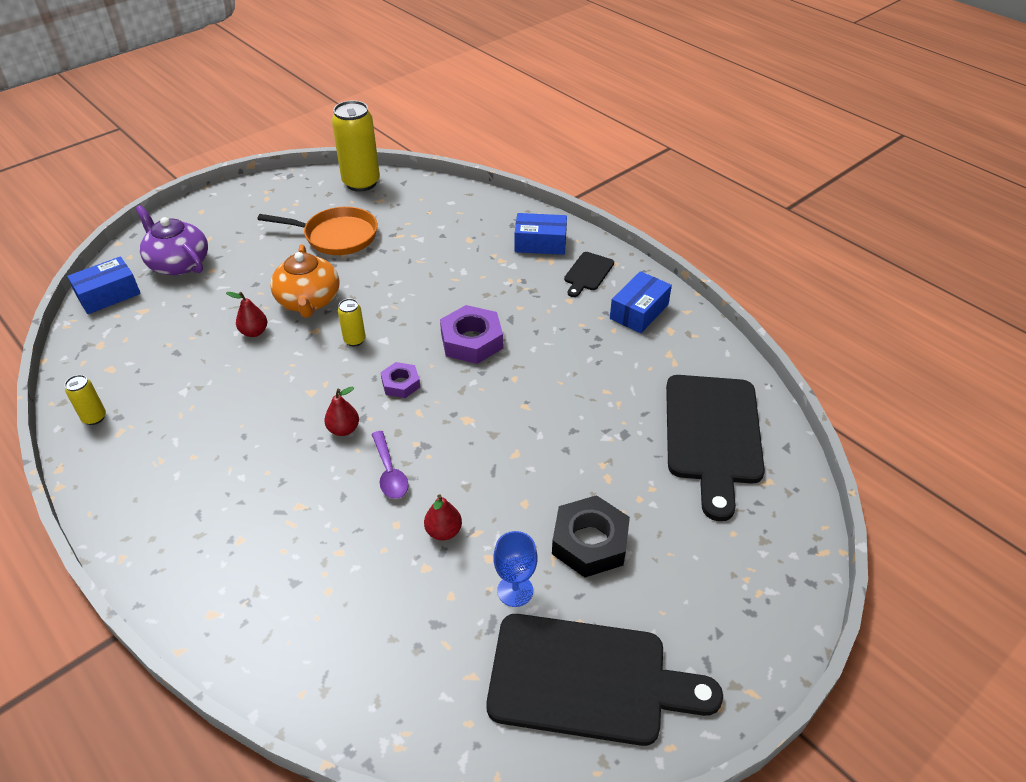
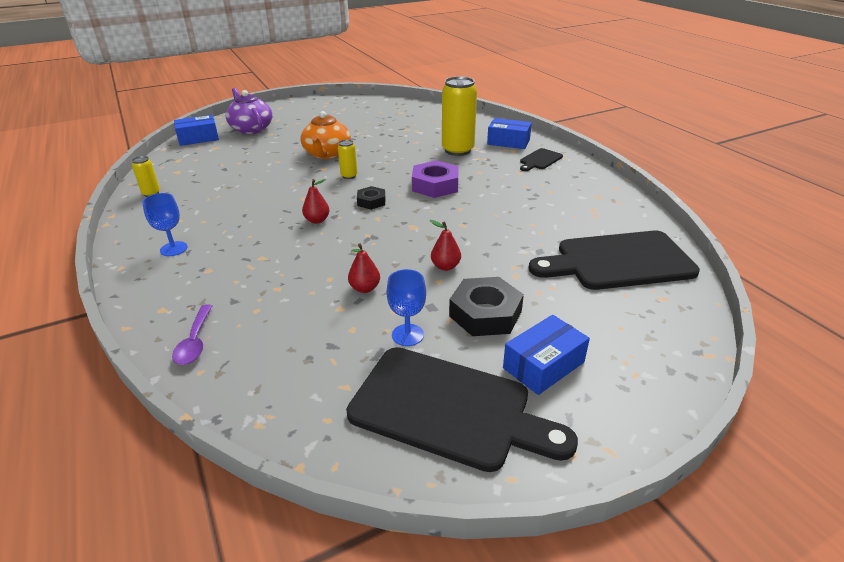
camera: 15 degrees right, 10 degrees down
red pear [226,292,267,337] -> red pear moved to [430,220,461,271]
orange pan [257,207,378,255] -> none
yellow can [332,101,380,192] -> yellow can moved to [442,76,477,156]
purple spoon [372,431,409,499] -> purple spoon moved to [172,304,212,365]
purple nut [380,362,420,398] -> black nut [357,186,385,210]
blue box [610,271,672,333] -> blue box moved to [503,315,590,395]
black cutting board [666,375,765,521] -> black cutting board turned 60 degrees clockwise [529,231,700,290]
none -> blue goblet [142,193,188,256]

